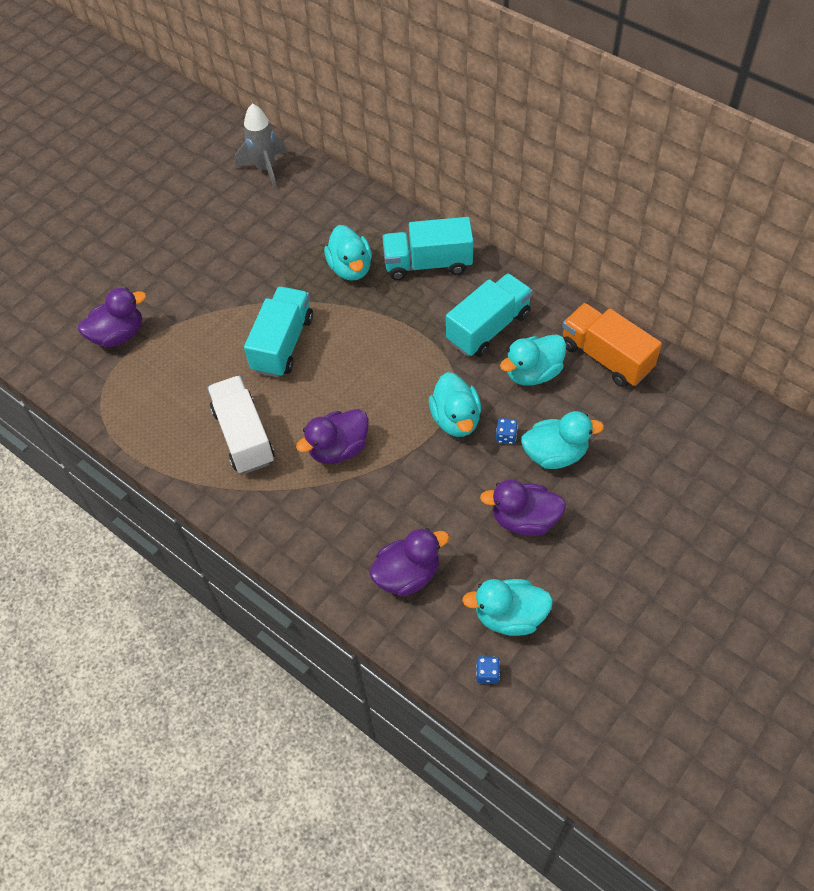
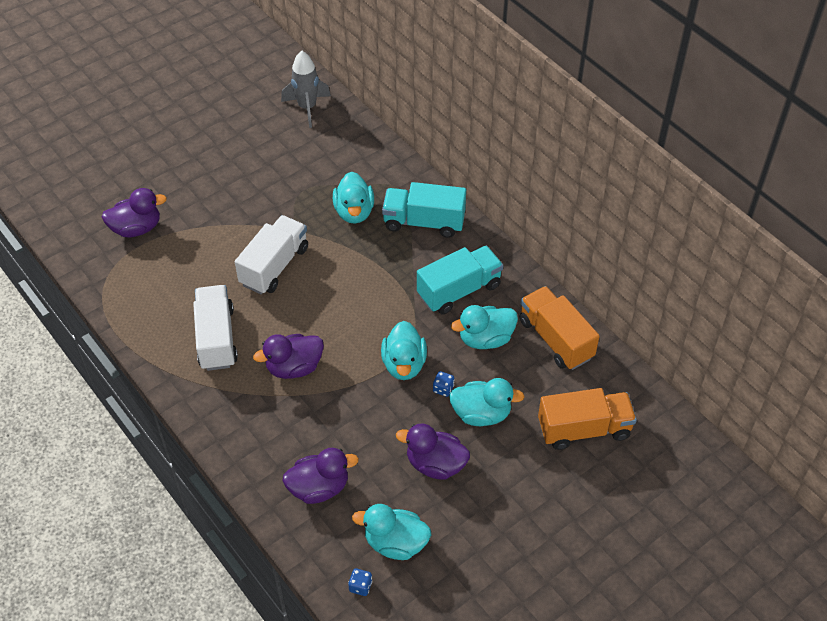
camera: 10 degrees right, 5 degrees down
turquoise truck [244,287,313,378] -> white truck [235,215,308,294]
none -> orange truck [538,388,637,450]

